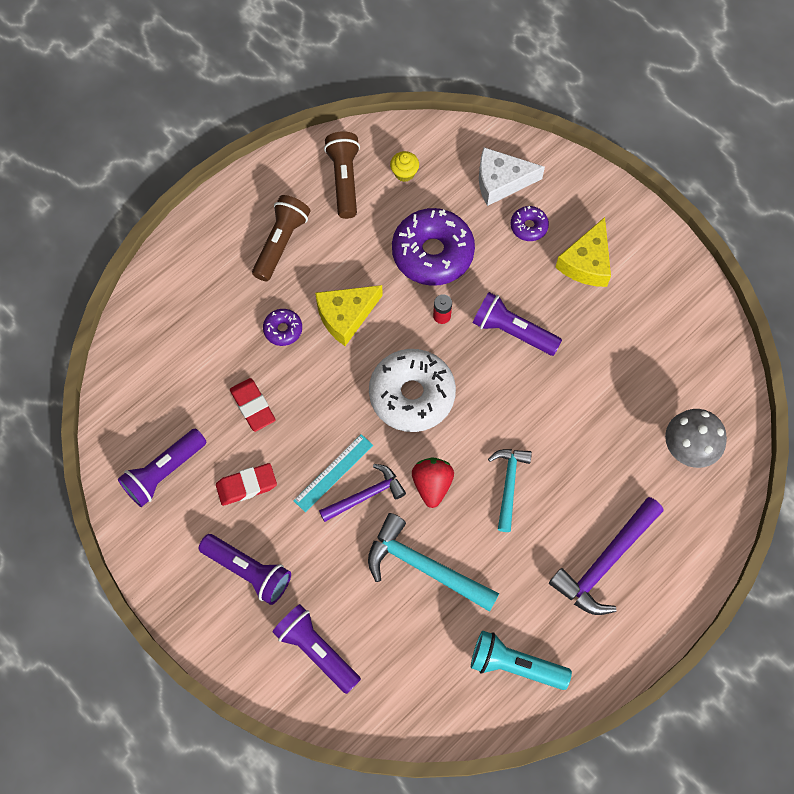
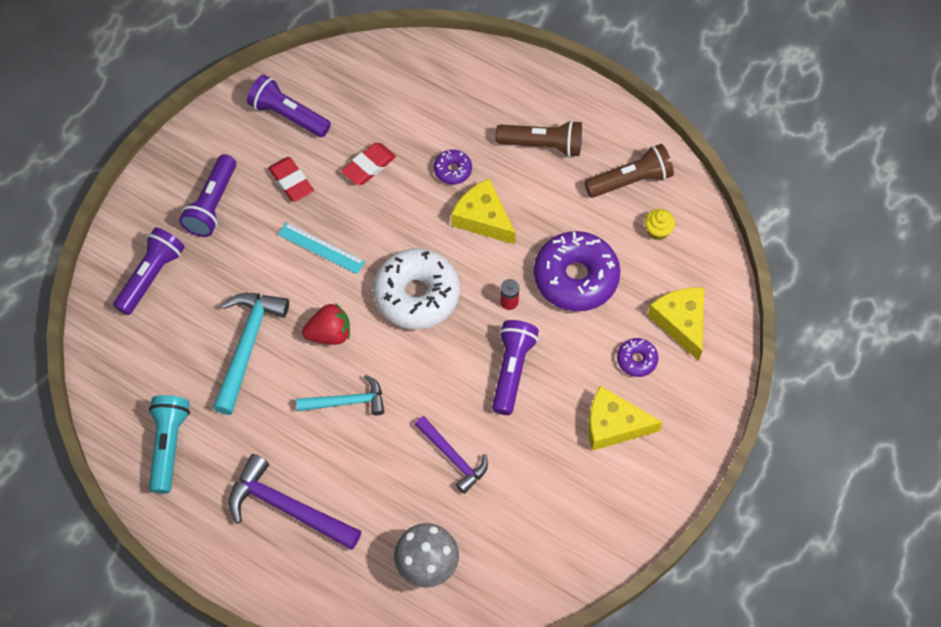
camera: 75 degrees right, 5 degrees down
purple hammer [319,464,406,522] -> purple hammer moved to [415,416,488,494]
white cheese [479,147,545,206] -> yellow cheese [648,287,704,361]

